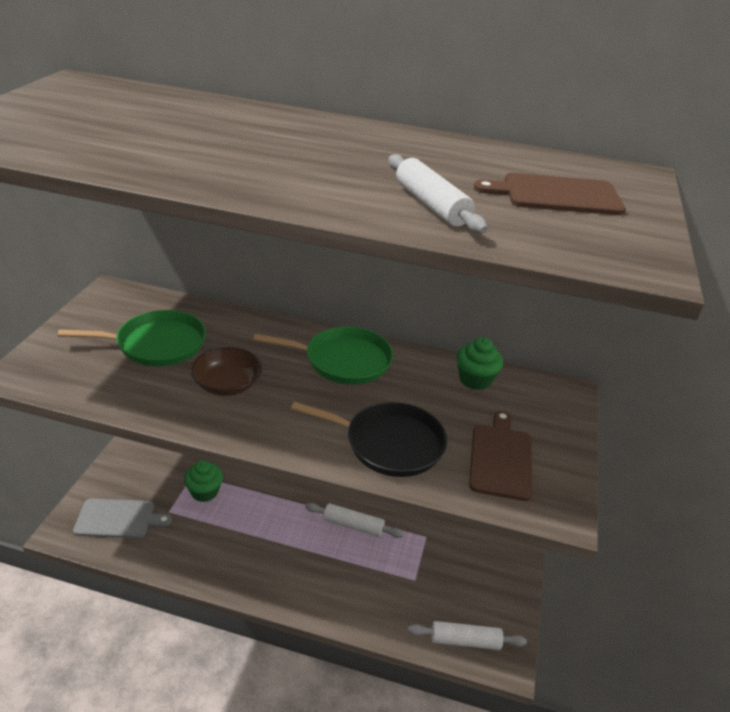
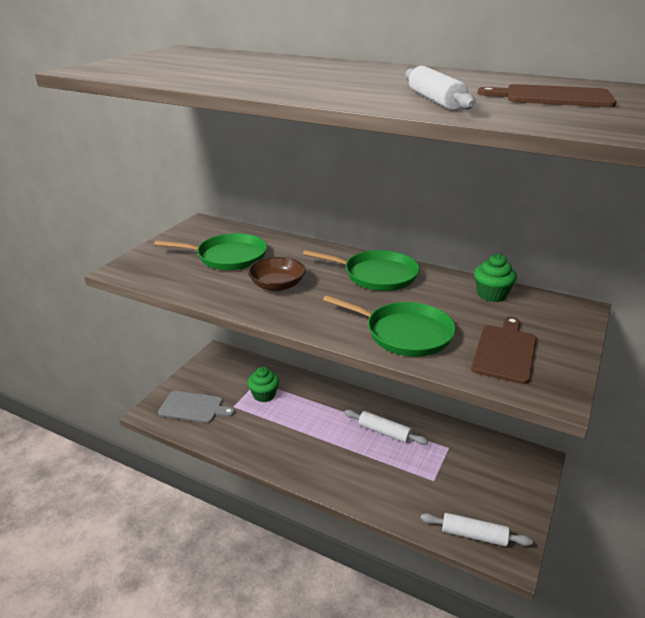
camera: 15 degrees right, 5 degrees down
black pan [291,402,447,477] -> green pan [323,295,456,357]

